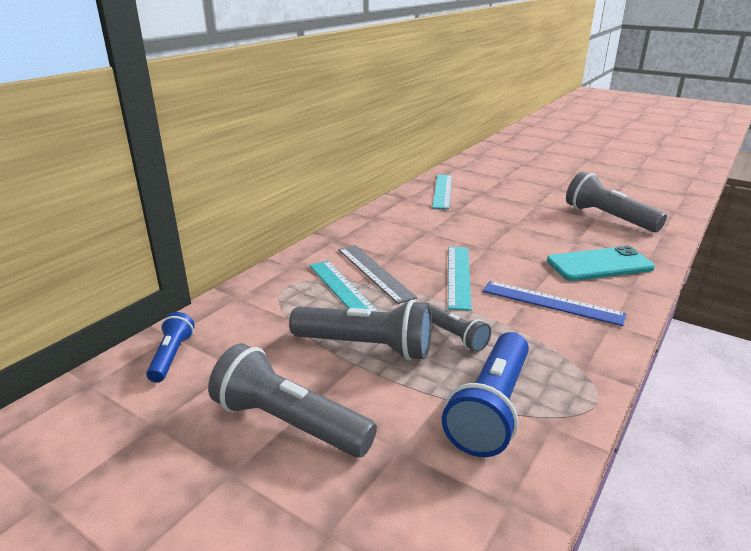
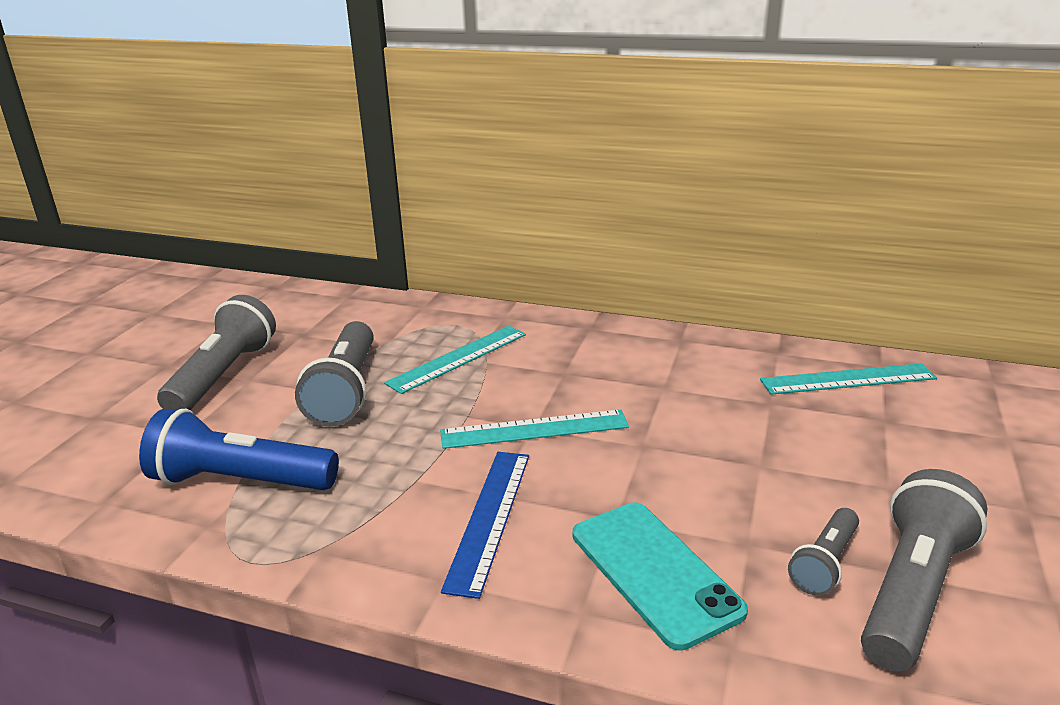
camera: 75 degrees right, 0 degrees up
blue flashlight [146,312,195,382] -> none
grey ruler [338,245,417,304] -> none
grey flashlight [430,305,491,352] -> grey flashlight moved to [788,508,859,596]

